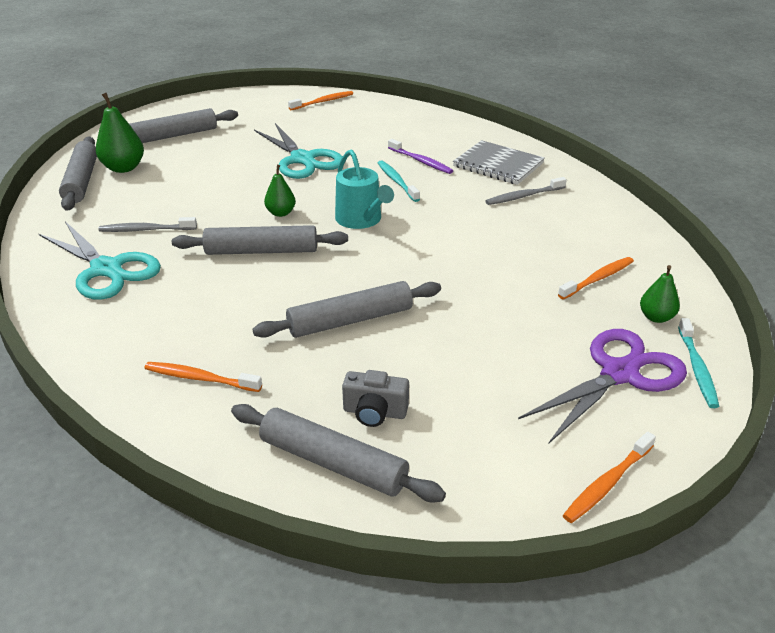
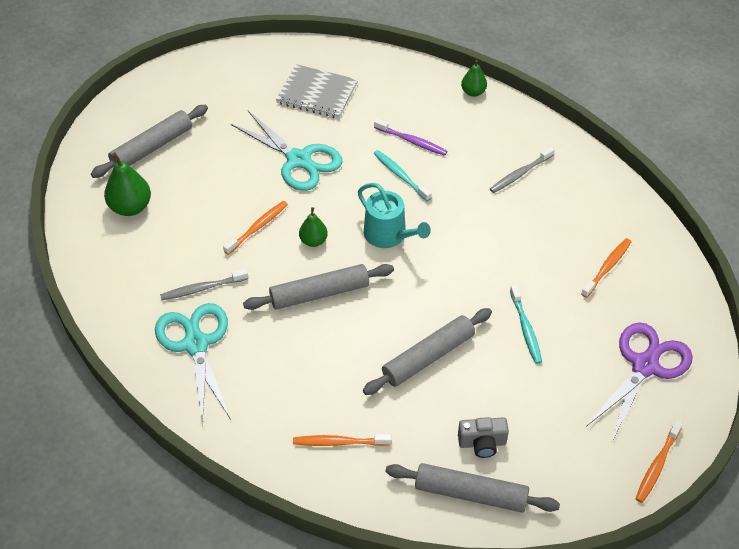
camera: 15 degrees left, 15 degrees up
turquoise scissors [39,221,161,300] -> turquoise scissors turned 135 degrees counterclockwise [155,303,231,425]
grey rolling pin [59,137,97,211] -> none
orange toothbrush [288,91,353,110] -> orange toothbrush moved to [223,201,288,255]
grey notebook [453,140,545,185] -> grey notebook moved to [276,64,358,118]
green pear [640,265,680,323] -> green pear moved to [461,60,487,97]
turquoise toothbrush [678,318,719,408] -> turquoise toothbrush moved to [510,285,542,364]

